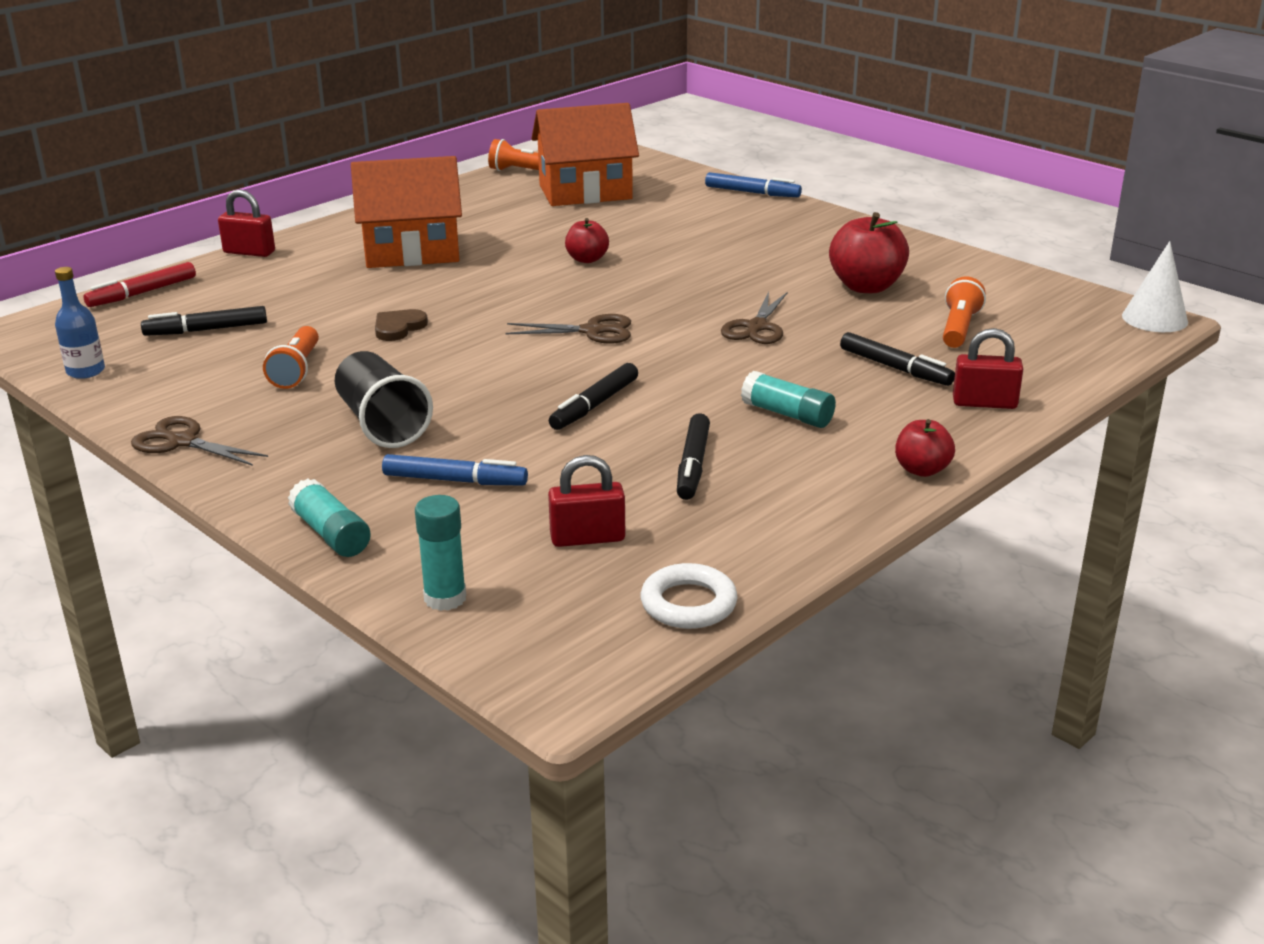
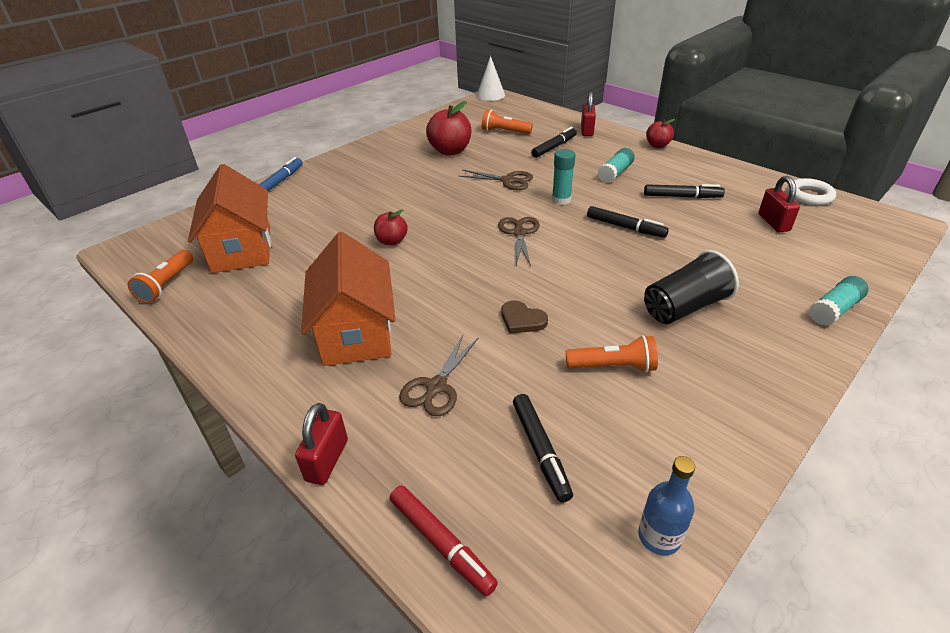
camera: 90 degrees left, 10 degrees up
brown scissors [131,416,268,466] -> brown scissors moved to [399,335,478,416]
blue marker [382,454,528,485] -> none
turquoise glue stick [415,495,466,611] -> turquoise glue stick moved to [552,149,575,205]

